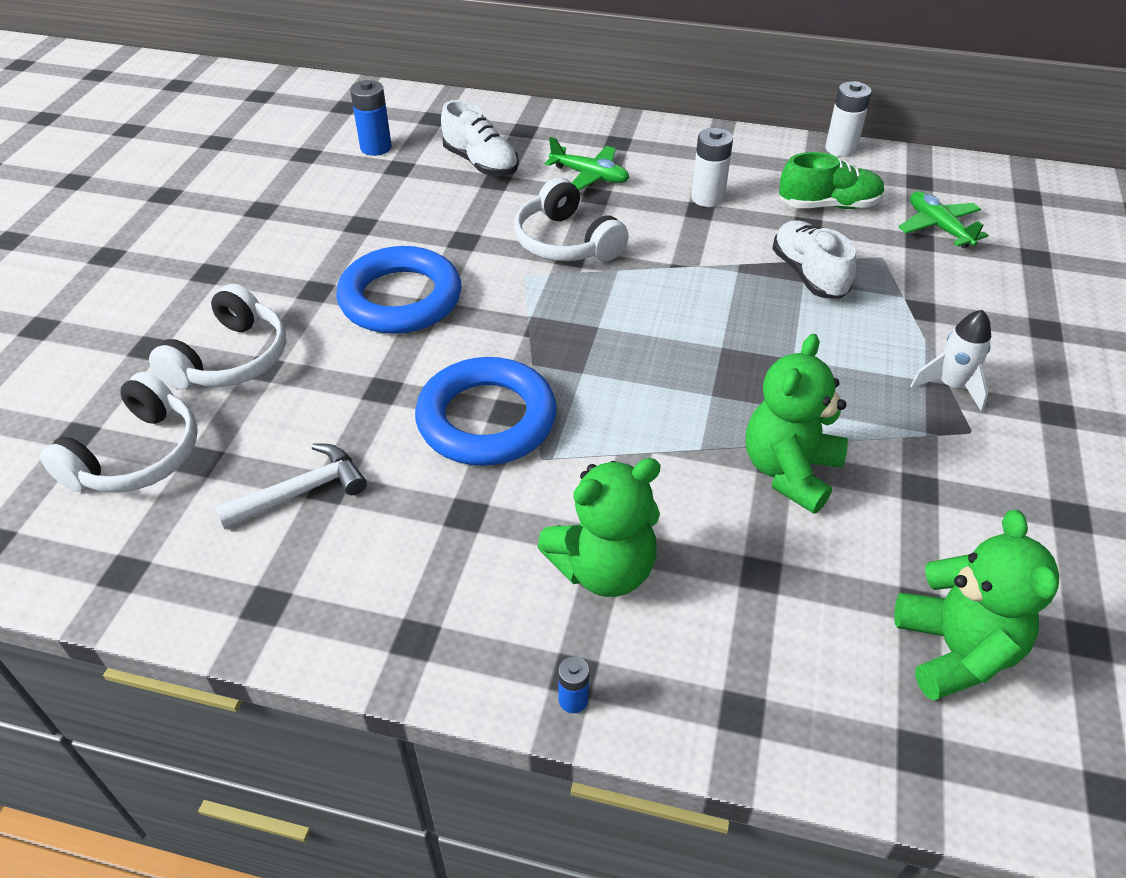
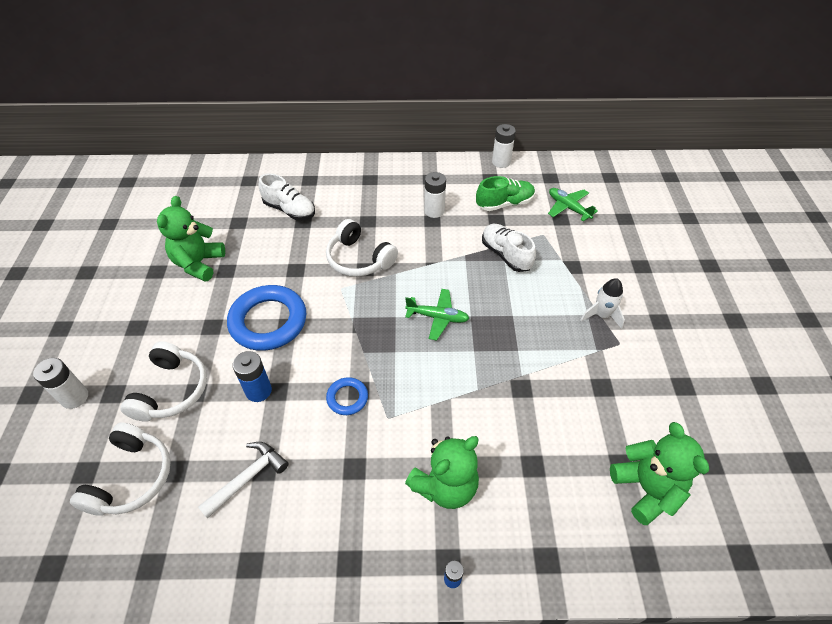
camera: 15 degrees left, 5 degrees up
blue battery [350,80,392,156] -> blue battery moved to [233,351,272,402]
blue ring [415,357,557,466] -> blue ring [326,377,368,415], size x0.49
green plane [545,137,629,190] -> green plane moved to [405,289,469,341]
green teddy bear [746,334,848,514] -> green teddy bear moved to [157,196,225,282]
none -> white battery [33,358,88,409]

